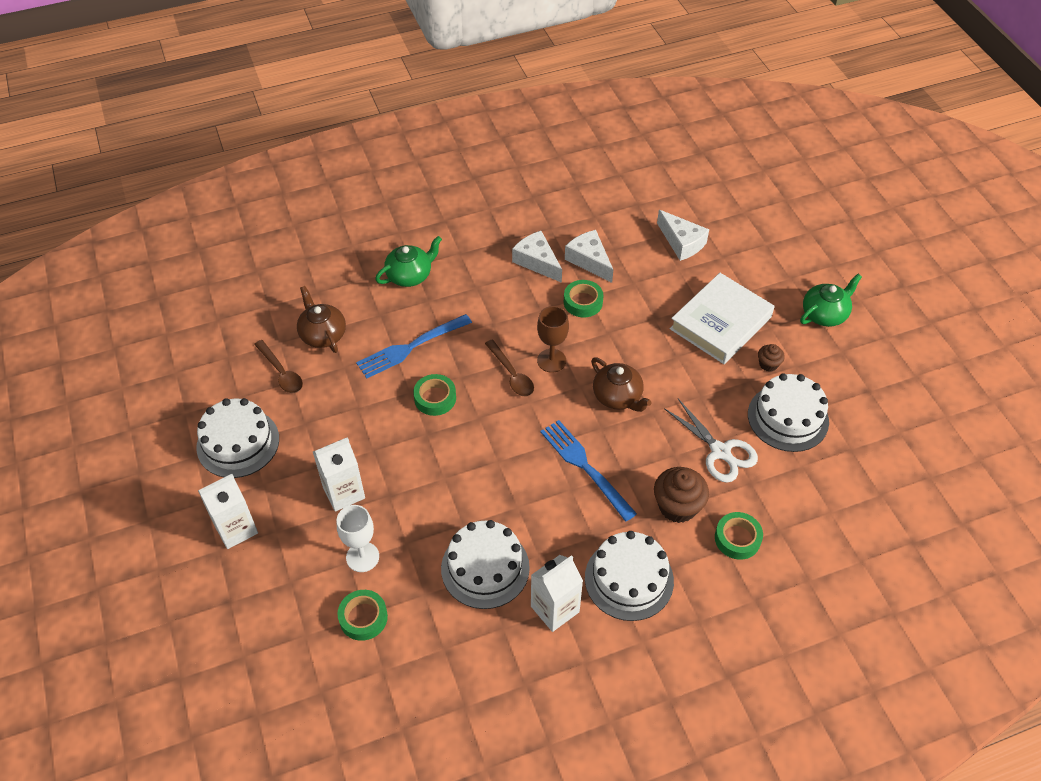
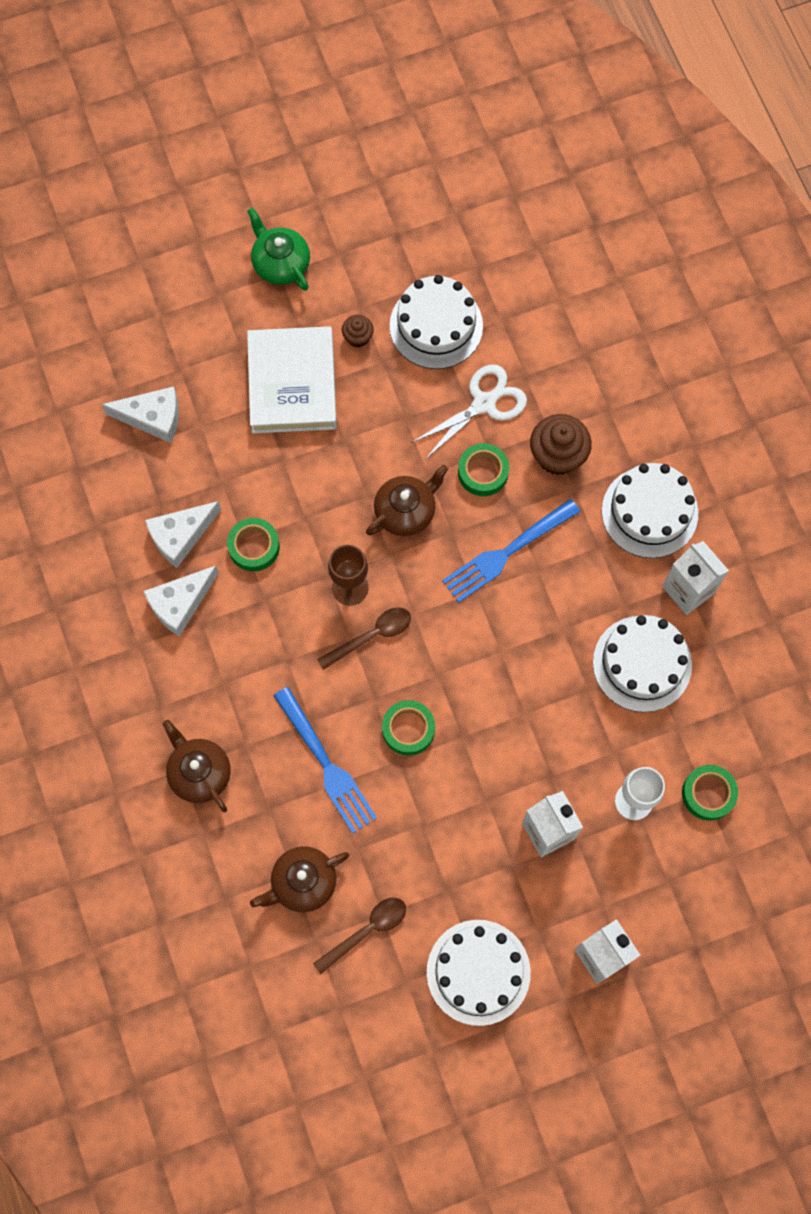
camera: 90 degrees left, 20 degrees up
green teapot [375,236,442,287] -> brown teapot [163,720,231,812]
white cheese [657,210,709,261] -> white cheese turned 45 degrees clockwise [101,386,179,443]
white book [670,273,774,364] -> white book turned 45 degrees clockwise [247,326,337,433]
green tape [715,512,763,560] -> green tape moved to [458,443,509,496]

